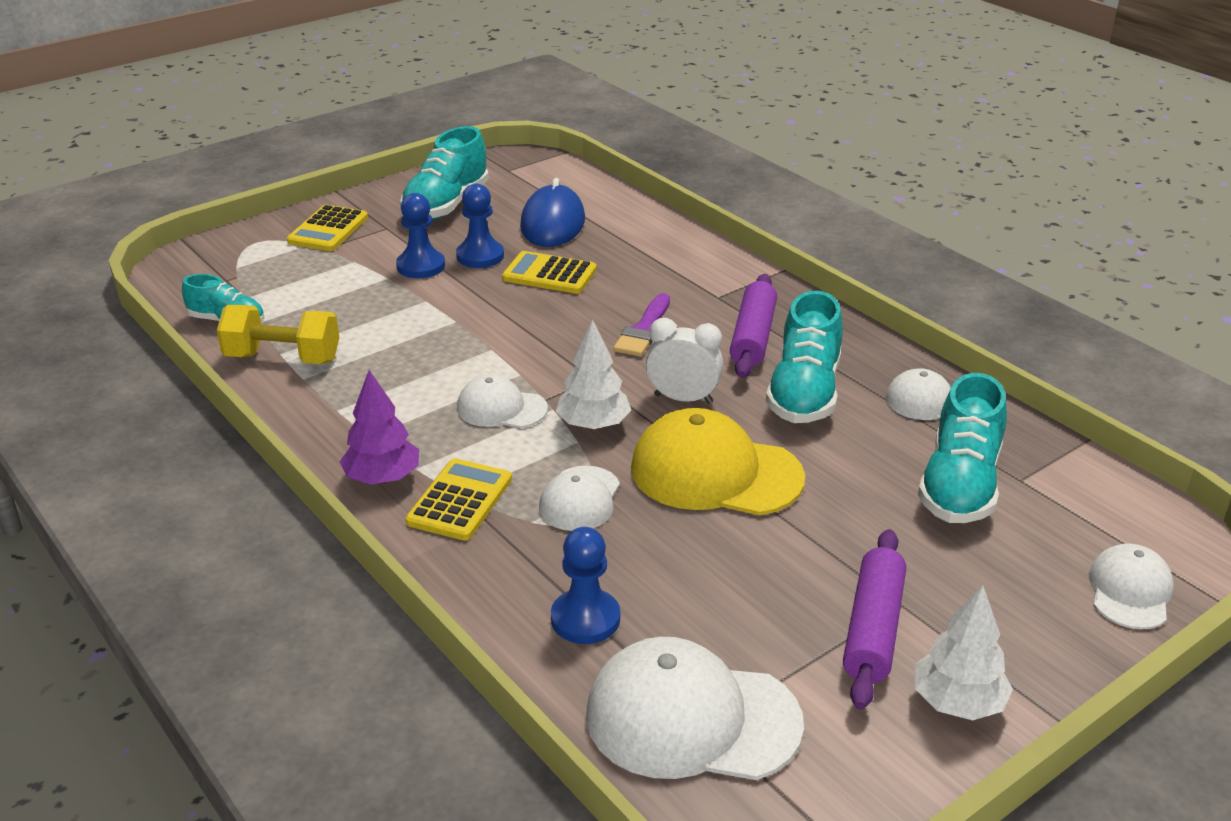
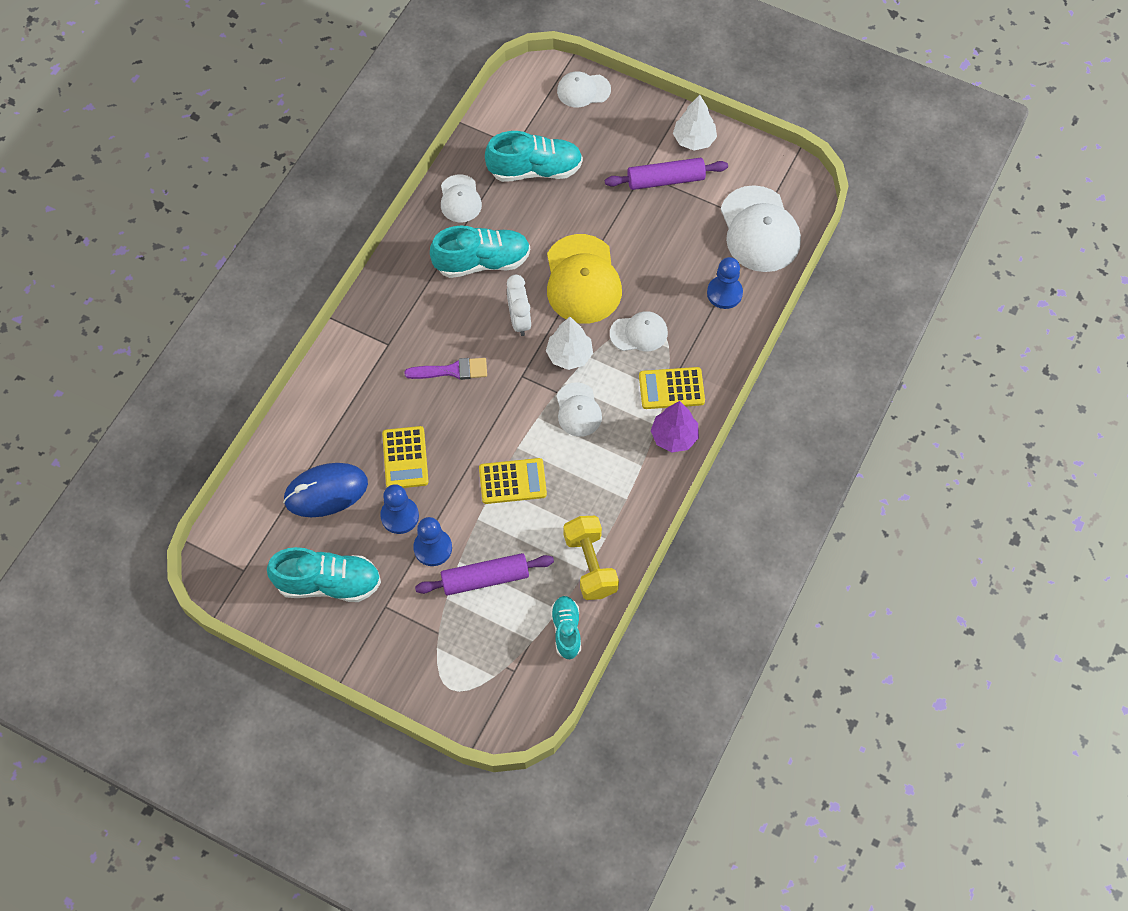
camera: 115 degrees left, 30 degrees up
yellow calculator [287,205,368,251] -> yellow calculator moved to [479,458,547,504]
purple rolling pin [730,274,777,378] -> purple rolling pin moved to [415,553,554,596]

